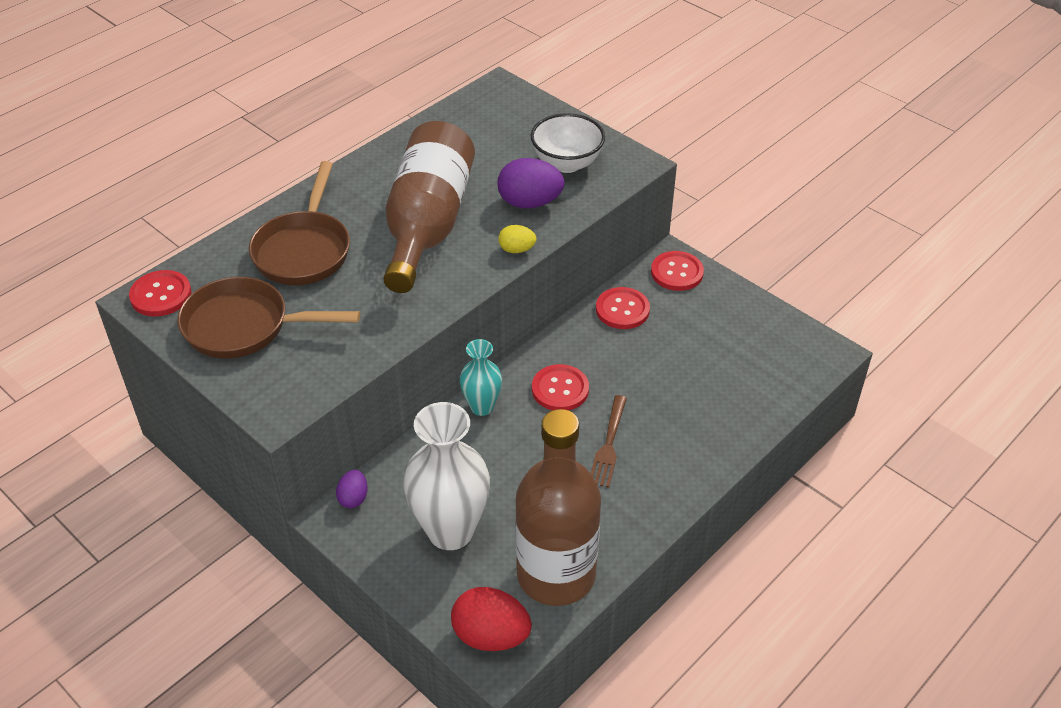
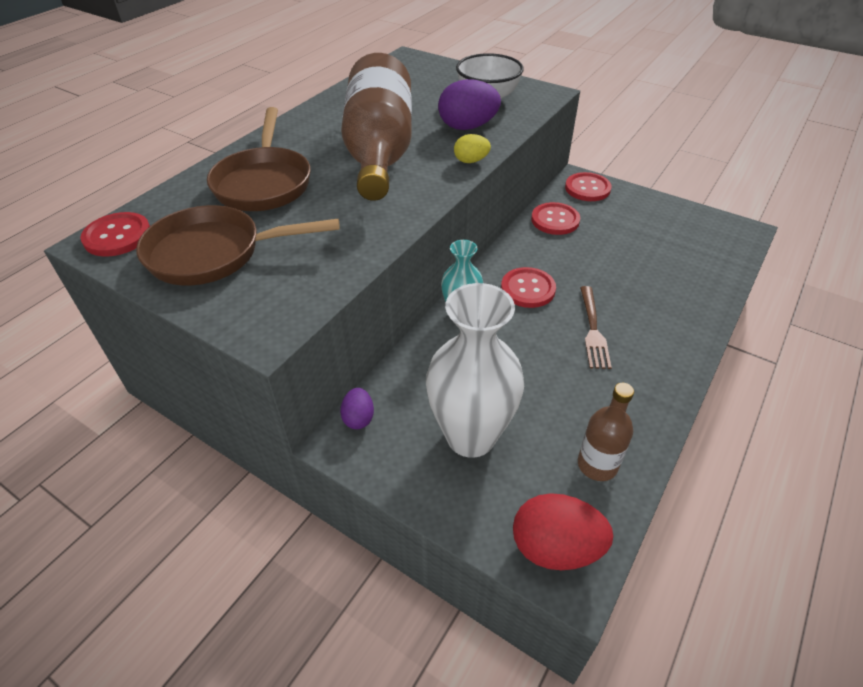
camera: 10 degrees left, 0 degrees up
brown bottle [515,409,601,606] -> brown bottle [578,383,634,481], size x0.47

